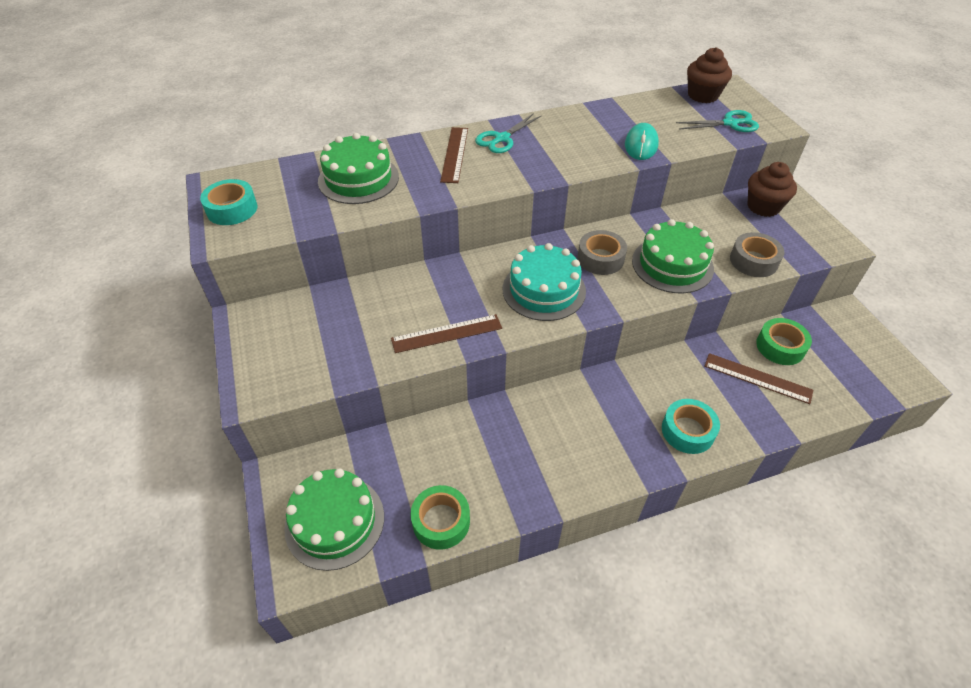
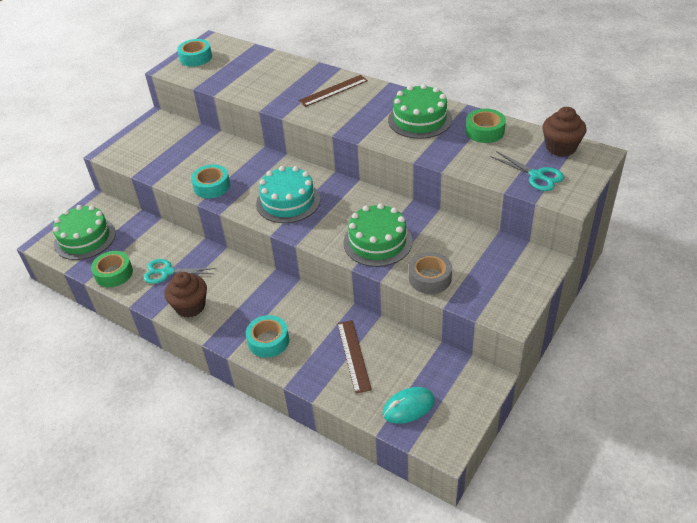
camera: 55 degrees right, 5 degrees down
green cake [318,133,399,204] -> green cake moved to [388,84,452,139]
brown ruler [391,314,502,353] -> turquoise tape [191,164,230,198]
turquoise scissors [475,113,541,153] -> turquoise scissors moved to [143,259,216,284]
grey tape [578,230,627,275] -> none
turquoise mouse [625,123,659,160] -> turquoise mouse moved to [382,387,435,424]
brown cupcake [747,162,797,217] -> brown cupcake moved to [164,272,207,318]
green tape [756,318,812,365] -> green tape moved to [466,109,506,143]

